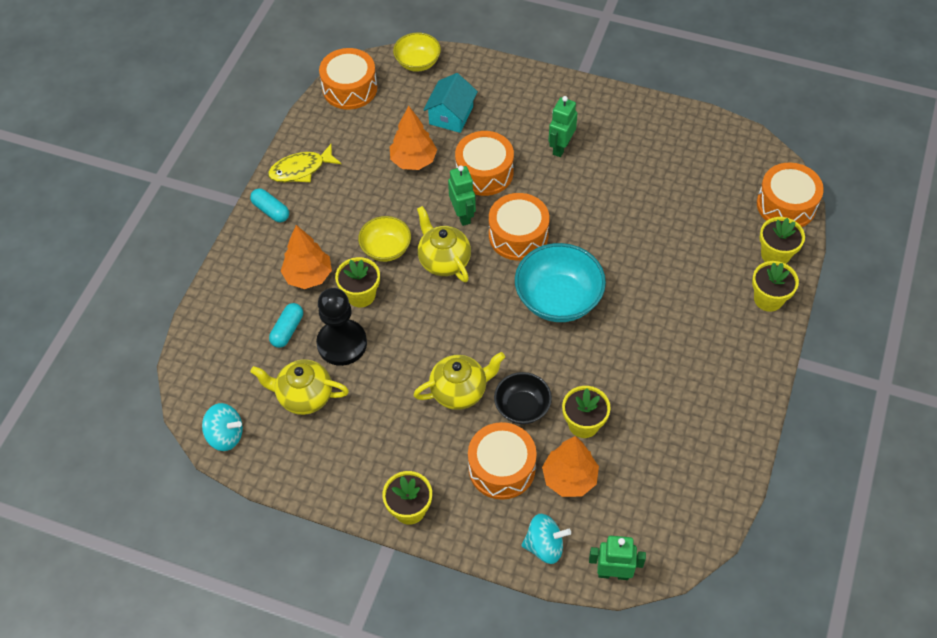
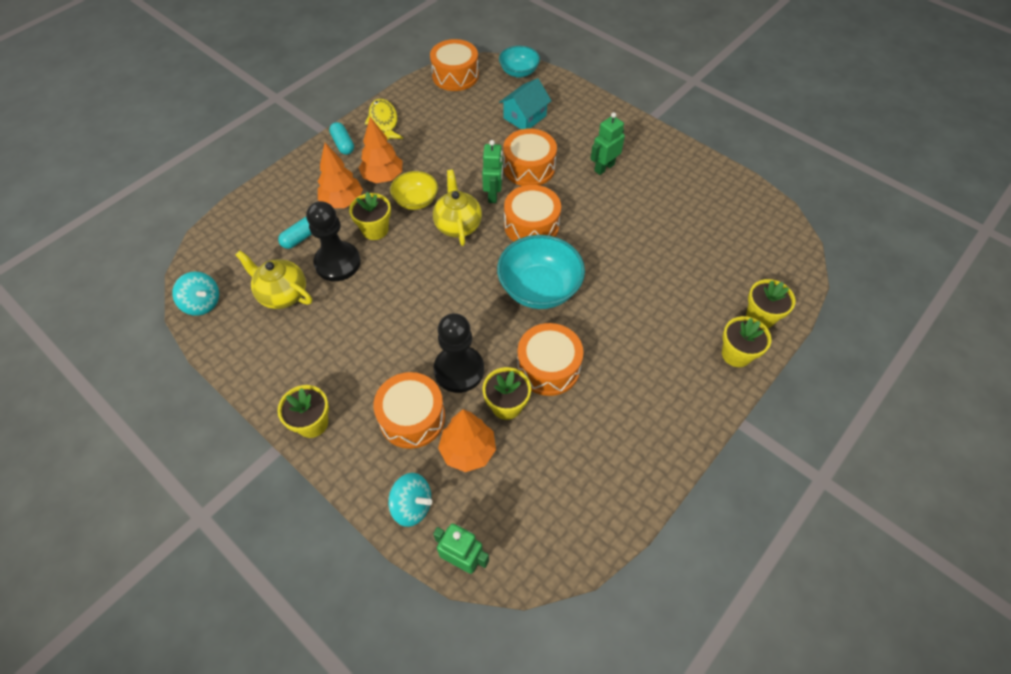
camera: 20 degrees right, 0 degrees up
yellow fish [268,144,341,182] -> yellow fish turned 75 degrees clockwise [365,99,403,140]
orange tree [390,106,437,170] -> orange tree moved to [359,117,402,183]
yellow bowl [393,32,441,72] -> turquoise bowl [499,46,540,78]
yellow teapot [413,352,505,410] -> none
black bowl [494,372,552,424] -> black pawn [433,313,484,393]
orange drum [757,162,824,227] -> orange drum moved to [517,323,583,396]

